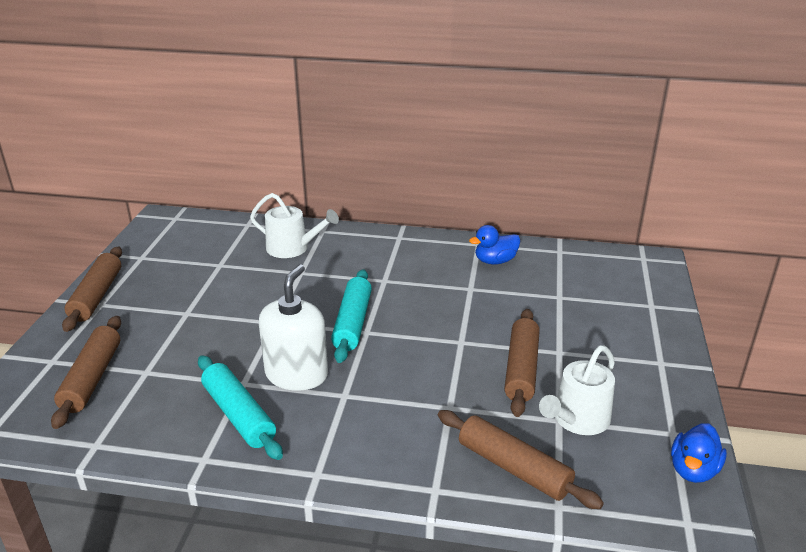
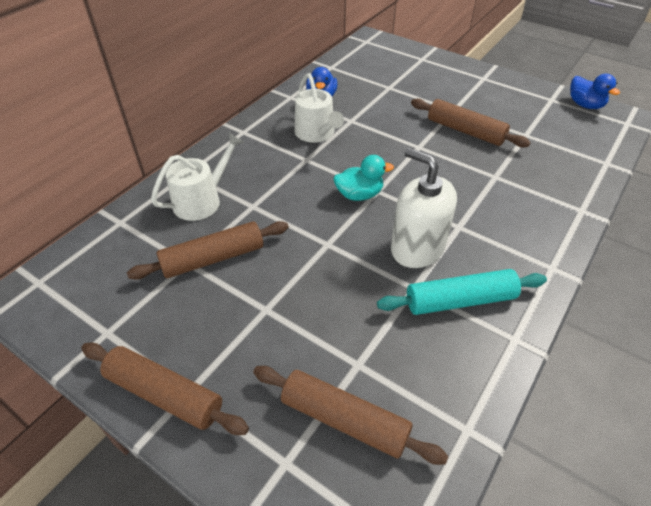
camera: 65 degrees left, 15 degrees up
turquoise rolling pin [331,269,372,363] -> turquoise duck [333,155,394,201]
brown rolling pin [438,410,604,509] -> brown rolling pin moved to [127,221,289,280]
white watering can [539,346,615,435] -> white watering can moved to [294,73,344,143]

